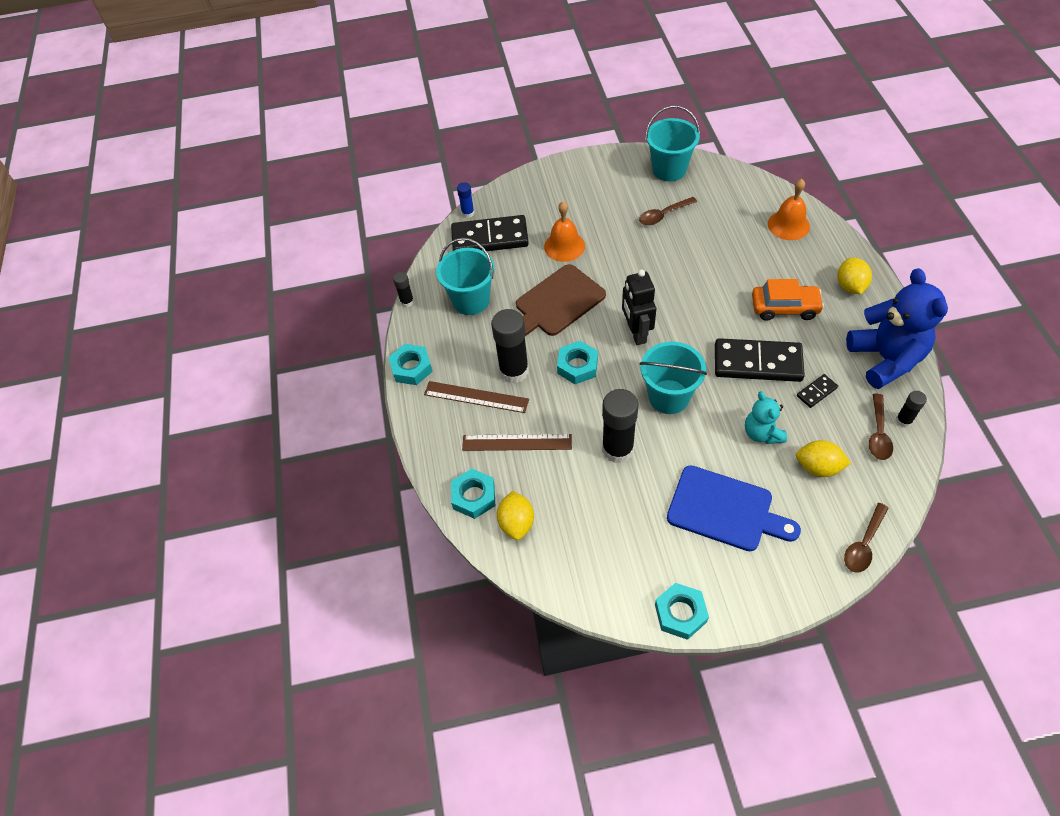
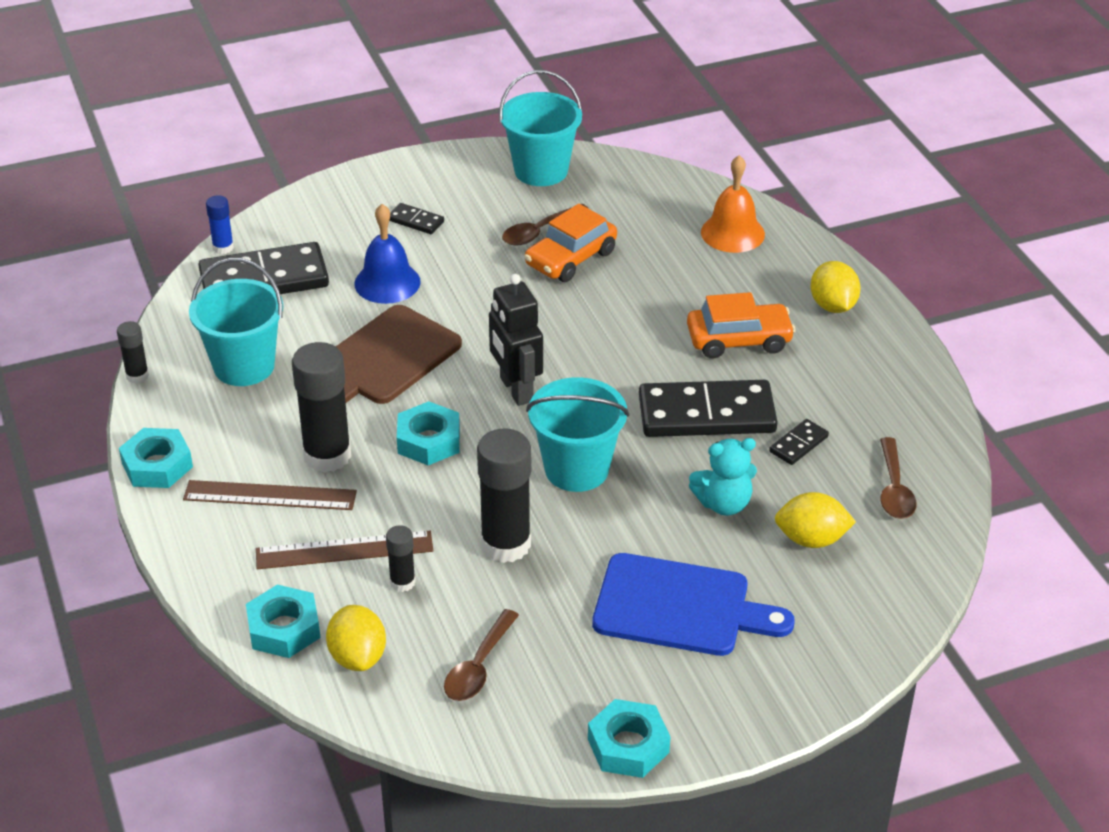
camera: 15 degrees left, 15 degrees down
orange bell [544,201,585,262] -> blue bell [354,204,421,304]
turquoise teddy bear [745,391,787,444] -> turquoise teddy bear turned 75 degrees counterclockwise [689,438,757,516]
brown spoon [844,503,889,573] -> brown spoon moved to [444,609,519,701]
blue teddy bear [846,268,948,389] -> none
black glue stick [896,391,927,427] -> black glue stick moved to [386,525,416,592]
none -> black domino [389,203,444,234]
none -> orange car [524,204,617,282]

